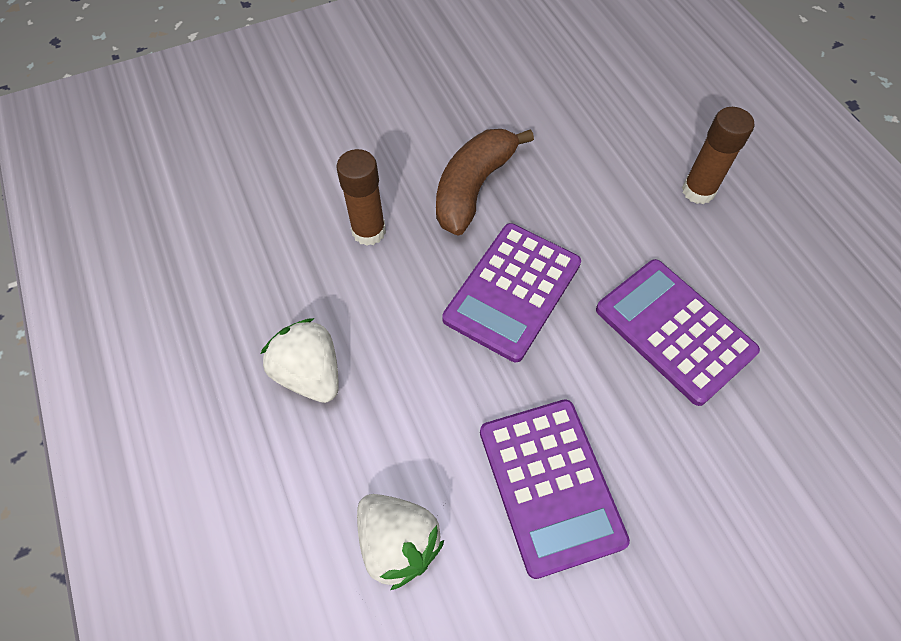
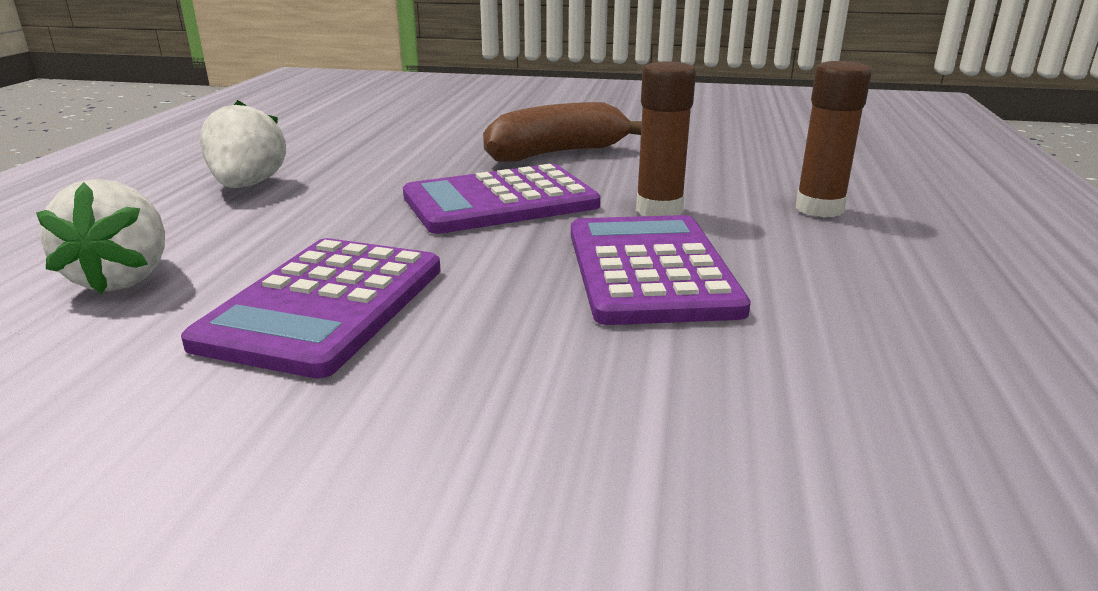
camera: 35 degrees right, 35 degrees down
brown glue stick [336,149,386,246] -> brown glue stick moved to [636,62,696,216]

